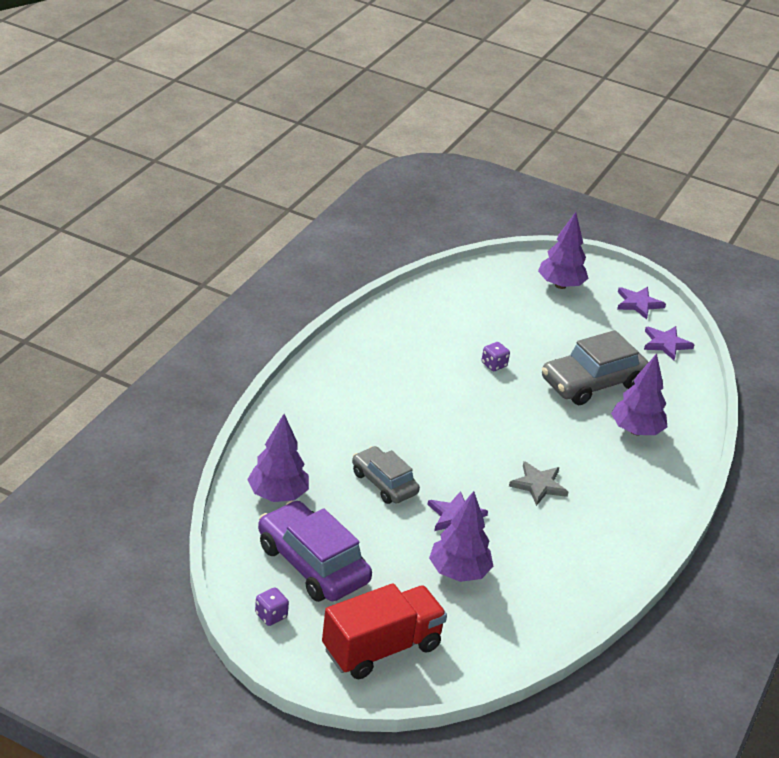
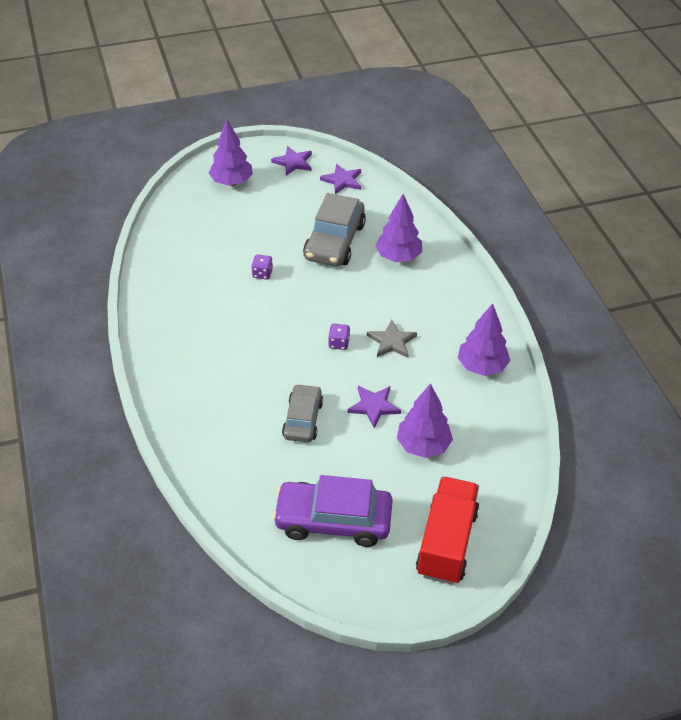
camera: 40 degrees left, 10 degrees up
purple tree [247,414,309,502] -> purple tree moved to [458,303,510,376]
purple dice [255,587,289,626] -> purple dice moved to [328,324,350,350]
grey car [352,446,420,504] -> grey car turned 90 degrees clockwise [282,384,323,442]

